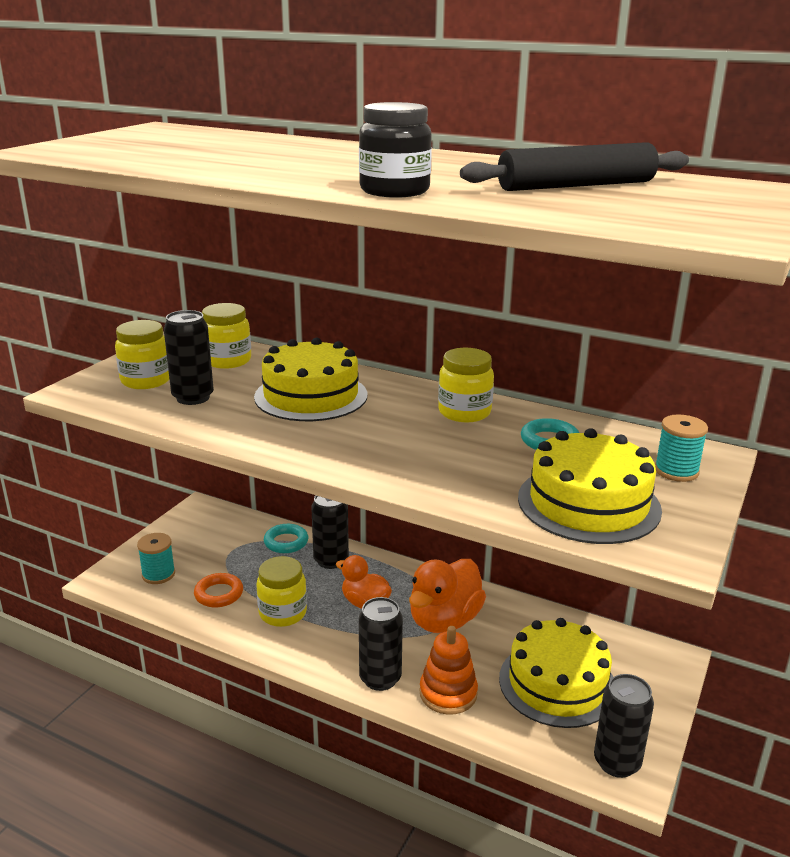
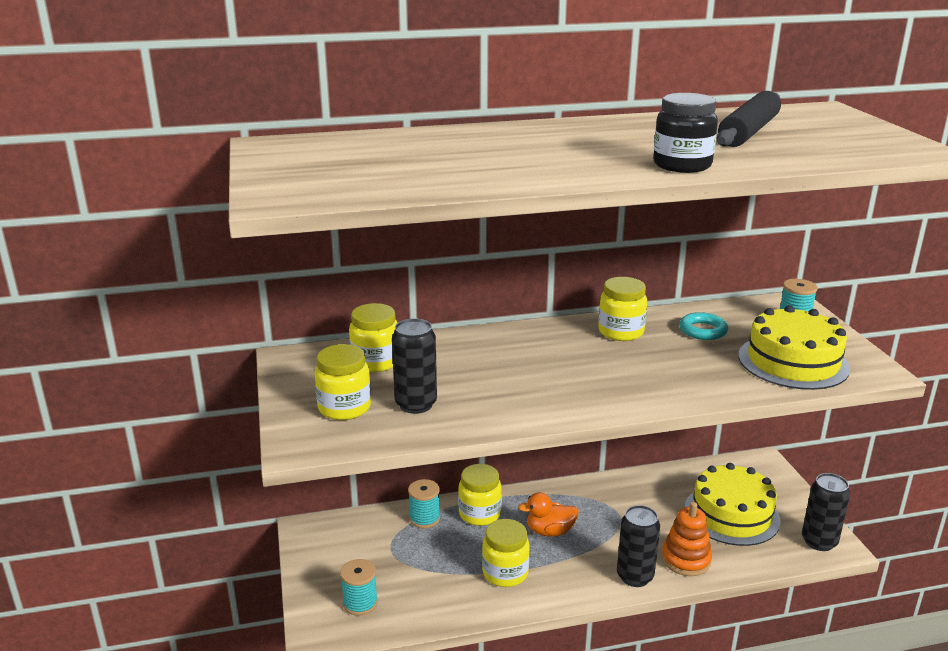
camera: 40 degrees left, 0 degrees up
orange ring [194,573,243,607] -> none
yellow cake [254,337,367,421] -> none
turquoise ring [264,524,308,553] -> turquoise spool [408,479,440,529]
black can [311,495,349,569] -> yellow jar [458,464,502,526]
orange duck [409,559,486,633] -> none

